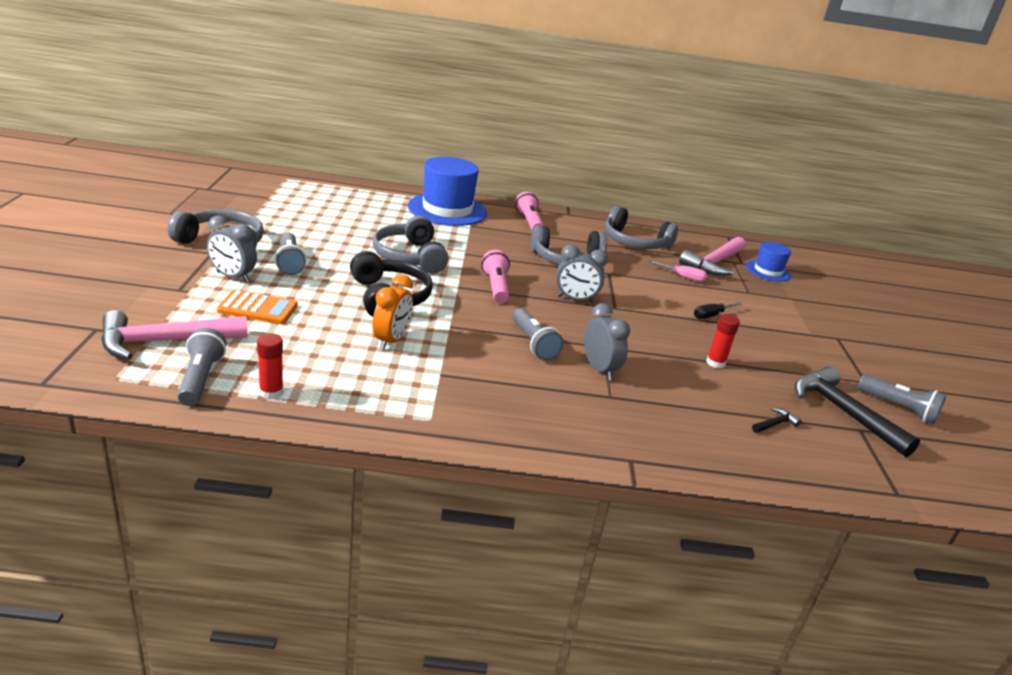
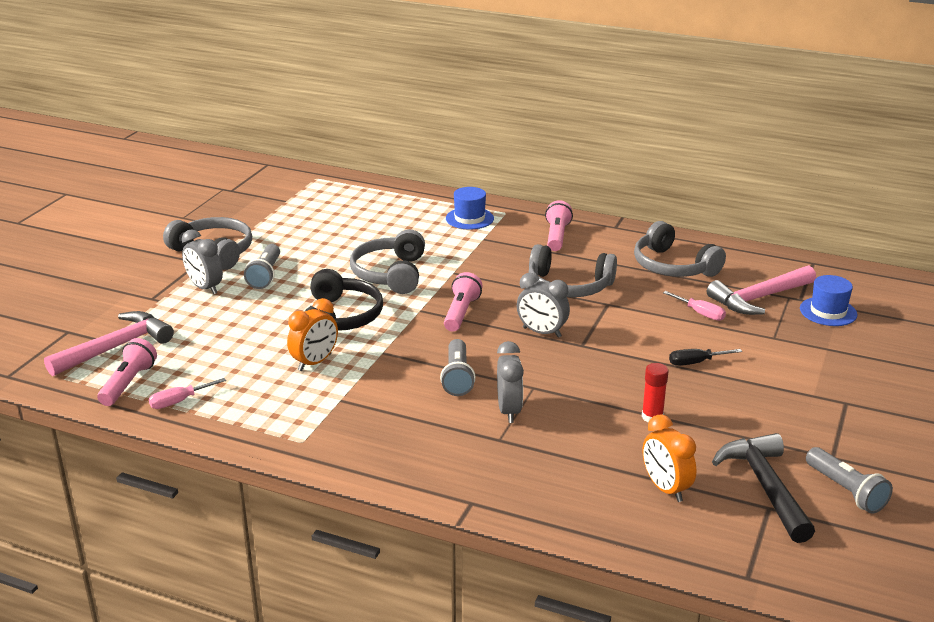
camera: 25 degrees right, 0 degrees up
pink hammer [101,310,247,360] -> pink hammer turned 135 degrees clockwise [44,311,174,376]
grey flashlight [177,328,227,406] -> pink flashlight [97,338,157,406]
orange calculator [217,290,298,324] -> none
red glue stick [257,333,283,399] -> pink screwdriver [149,378,226,409]
blue hat [408,157,487,226] -> blue hat [446,187,494,230], size x0.54
black hammer [752,408,802,433] -> orange clock [643,414,696,502]

